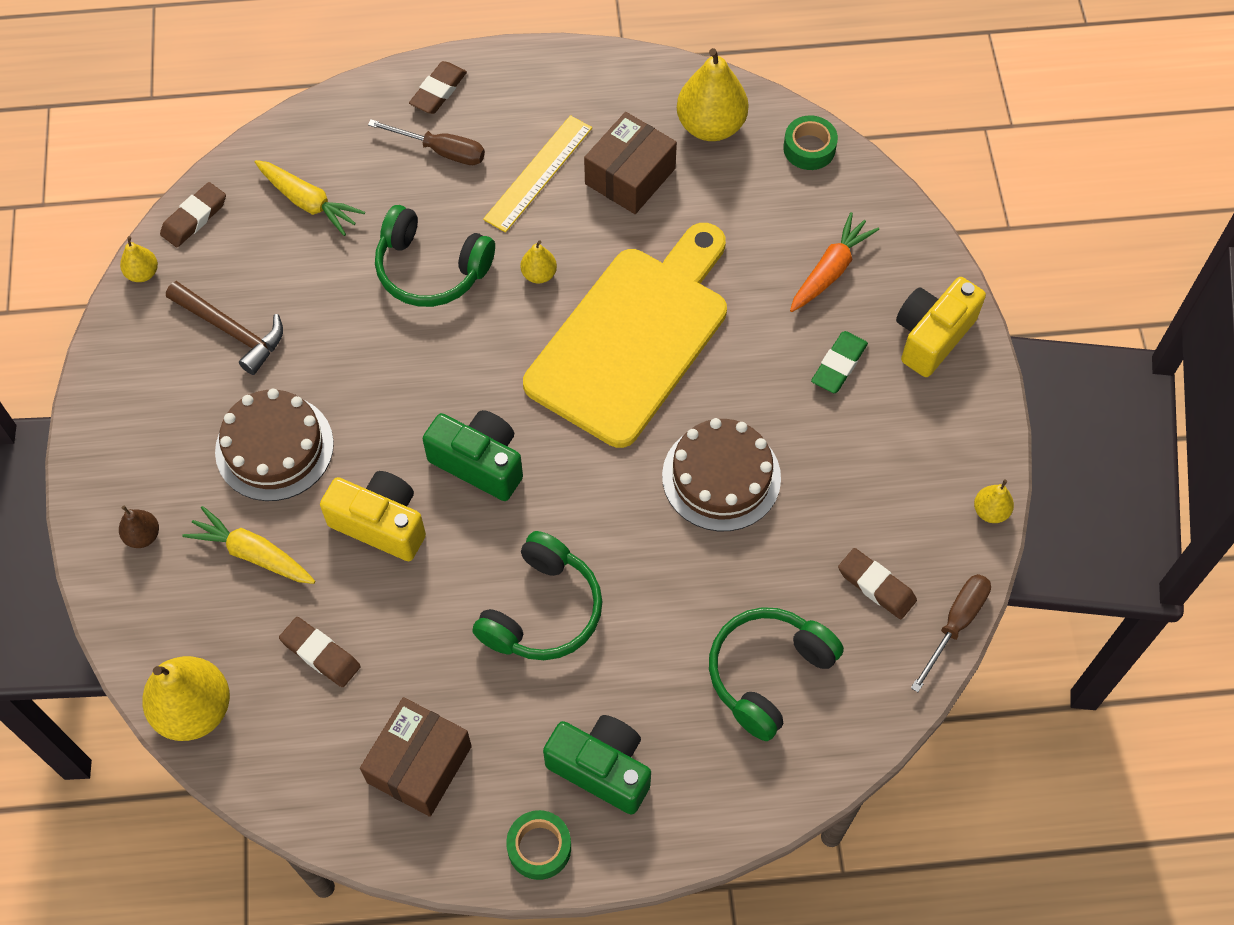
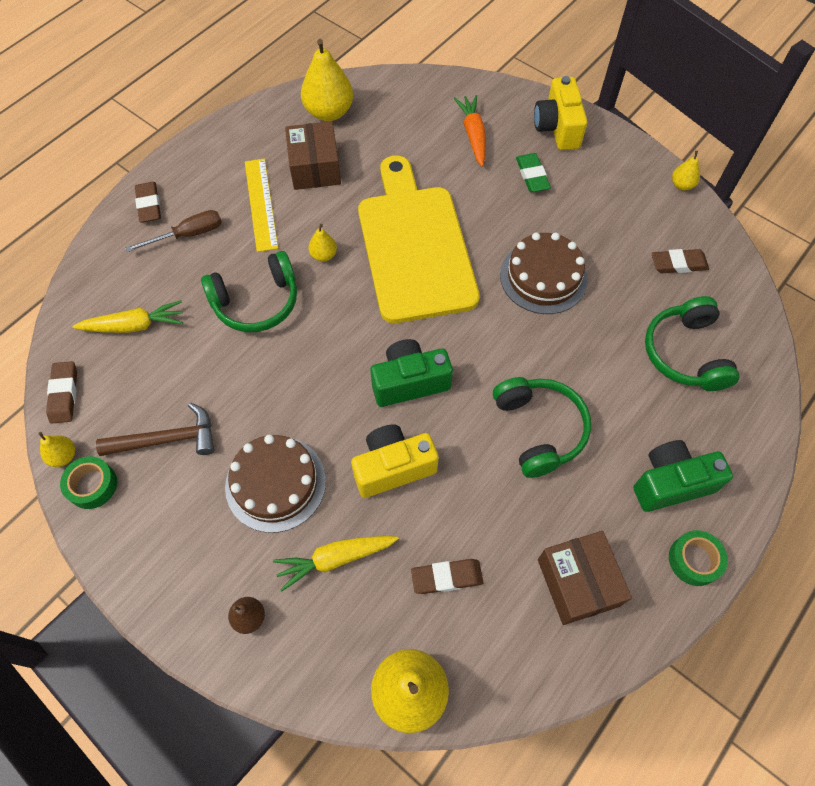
camera: 45 degrees left, 0 degrees up
green tape [783,115,838,170] -> green tape moved to [60,456,117,509]
brown screwdriver [911,574,991,692] -> none

